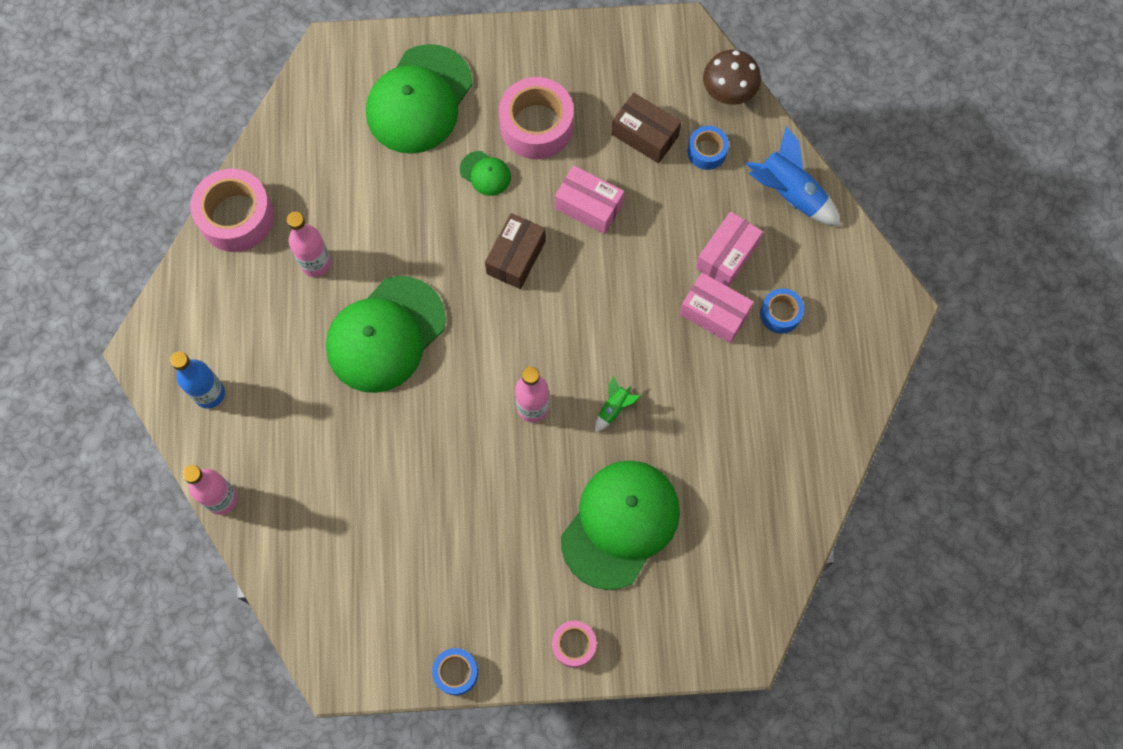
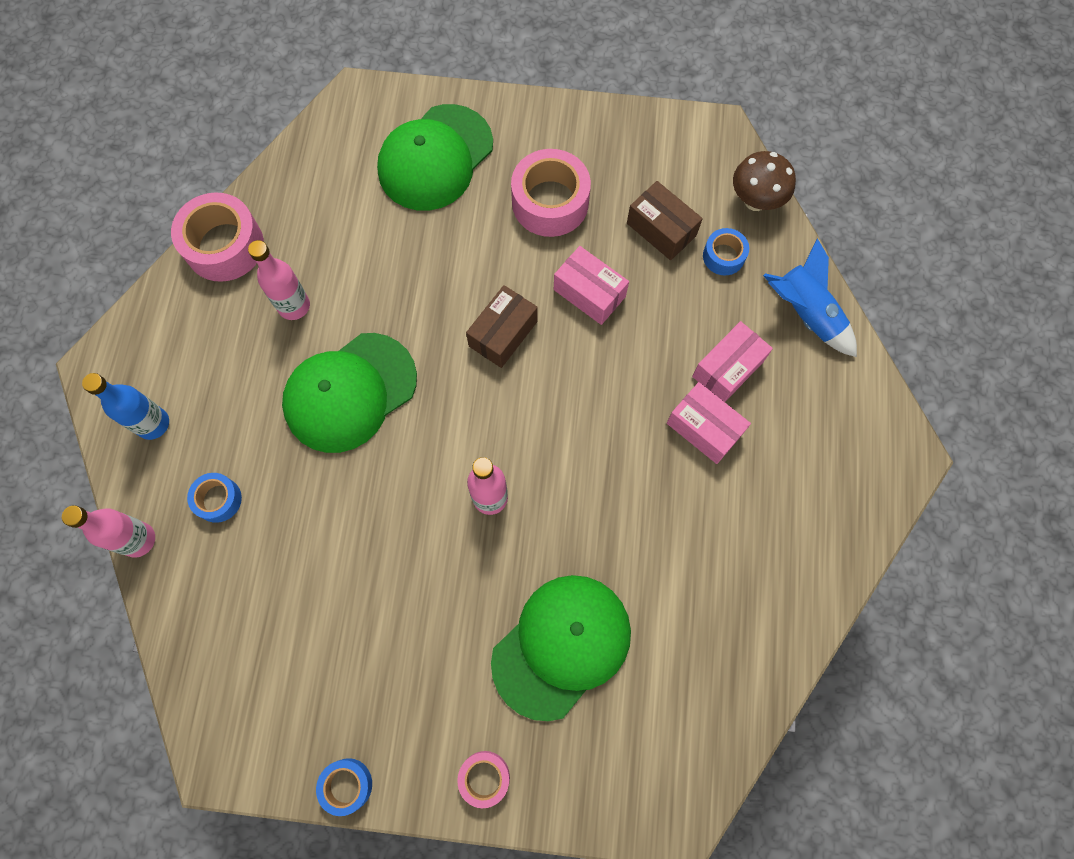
camera: 10 degrees right, 0 degrees up
green cap [460,151,511,196] -> none
green rocket [595,376,641,432] -> none
blue tape [760,288,804,334] -> blue tape moved to [187,473,242,523]

